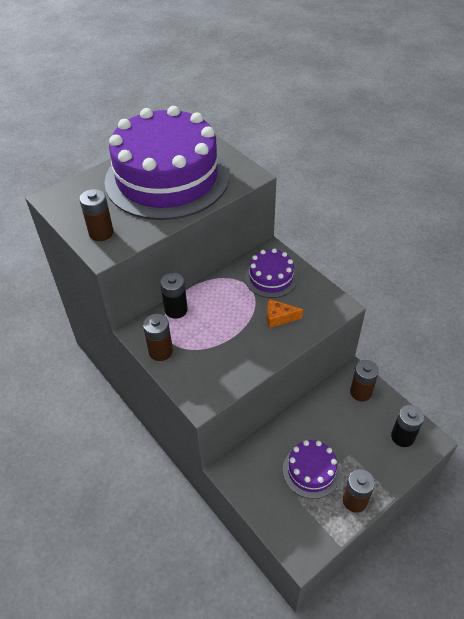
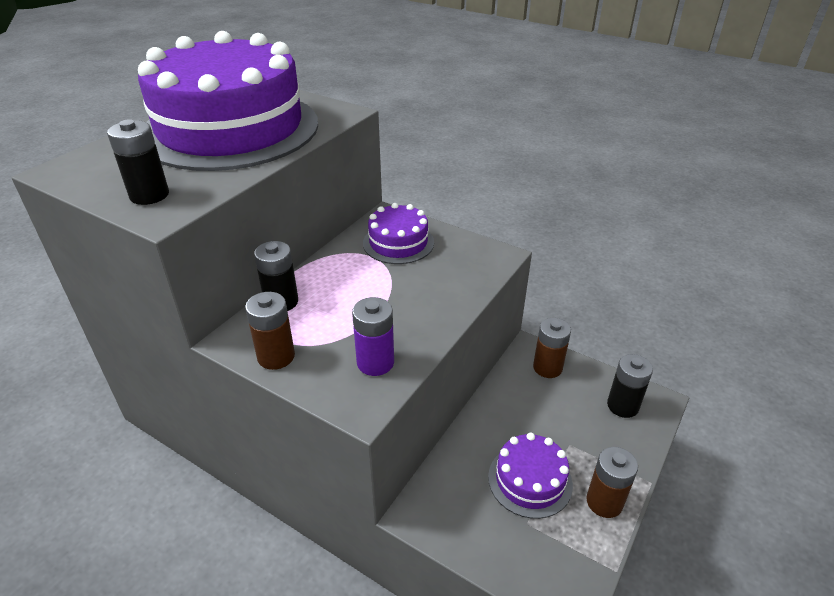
camera: 20 degrees left, 10 degrees down
brown battery [79,189,114,241] -> black battery [107,119,169,205]
orange cheese [267,299,303,328] -> none
none -> purple battery [352,297,394,376]

